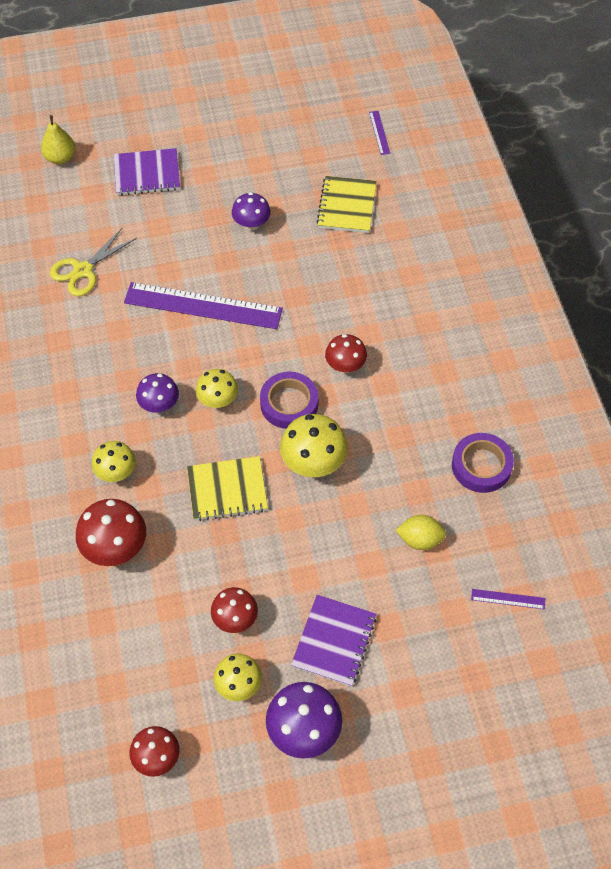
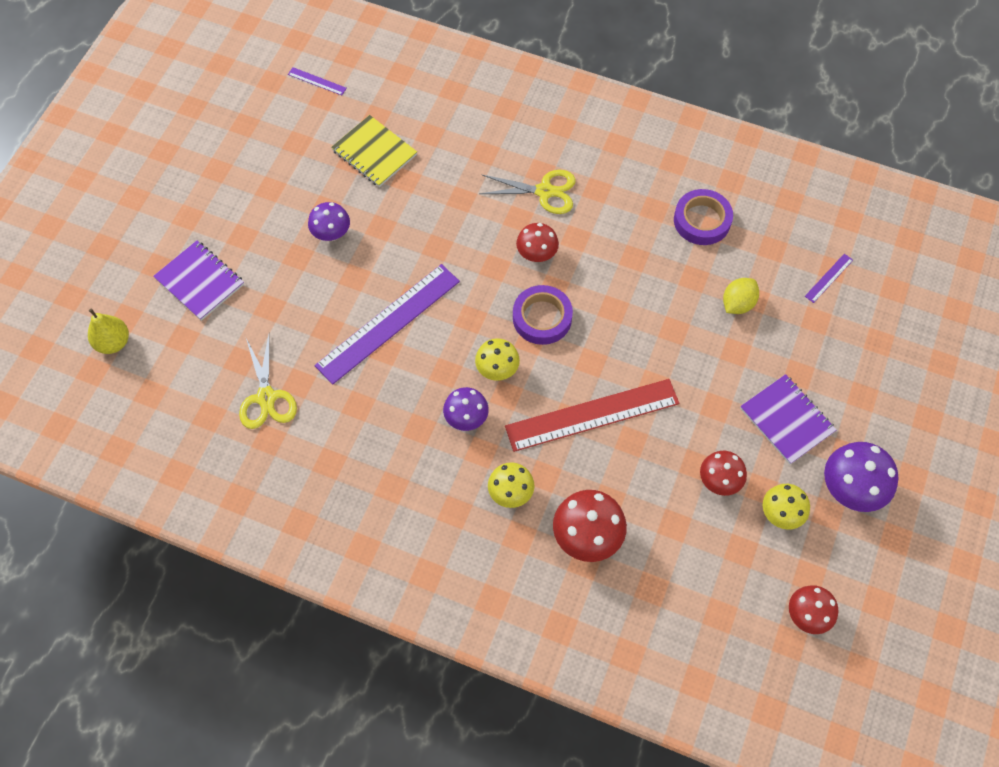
camera: 55 degrees left, 5 degrees up
purple notebook [114,148,180,196] -> purple notebook turned 75 degrees counterclockwise [153,240,244,321]
yellow notebook [187,456,268,521] -> red ruler [505,379,679,452]
yellow mushroom [280,414,348,477] -> none
none -> yellow scissors [479,170,576,214]

